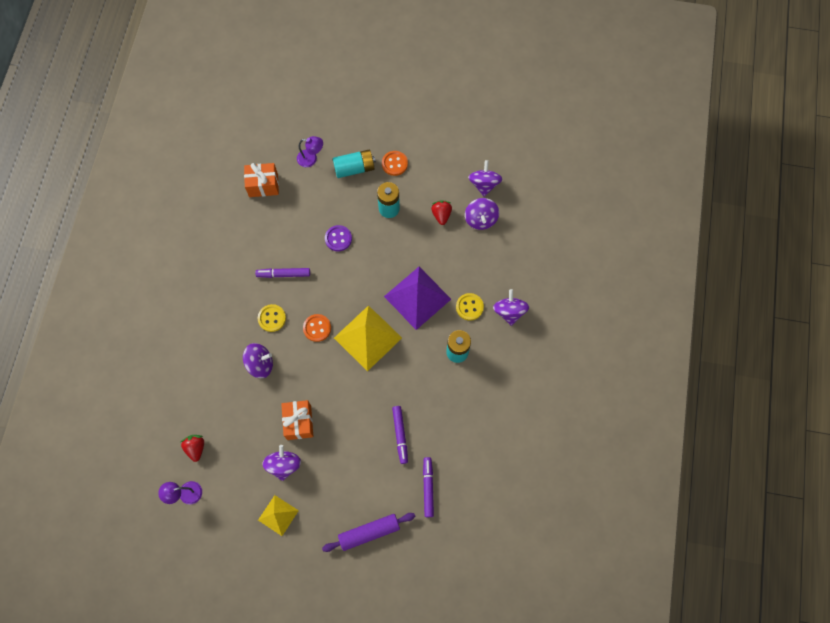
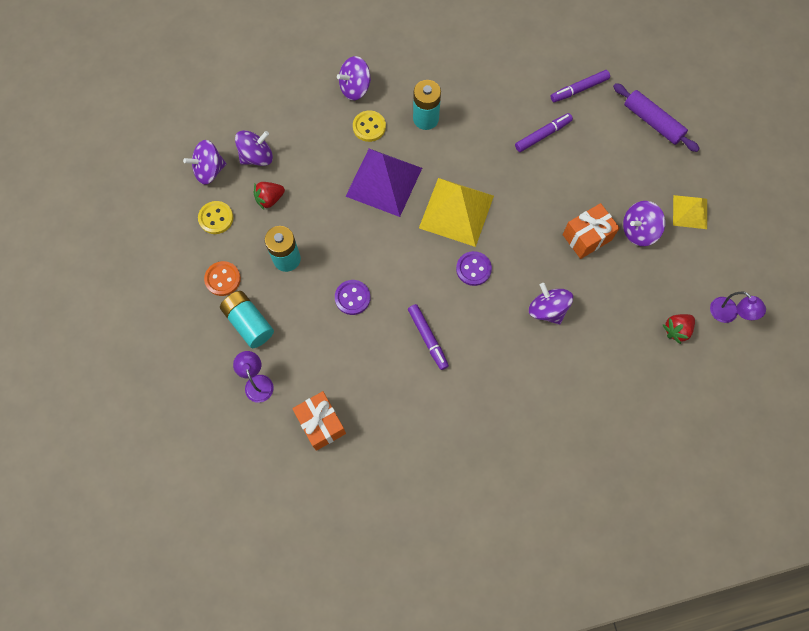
camera: 115 degrees left, 0 degrees up
yellow button [258,304,286,332] -> yellow button moved to [198,201,233,234]
orange button [303,314,331,342] -> purple button [456,251,492,286]

